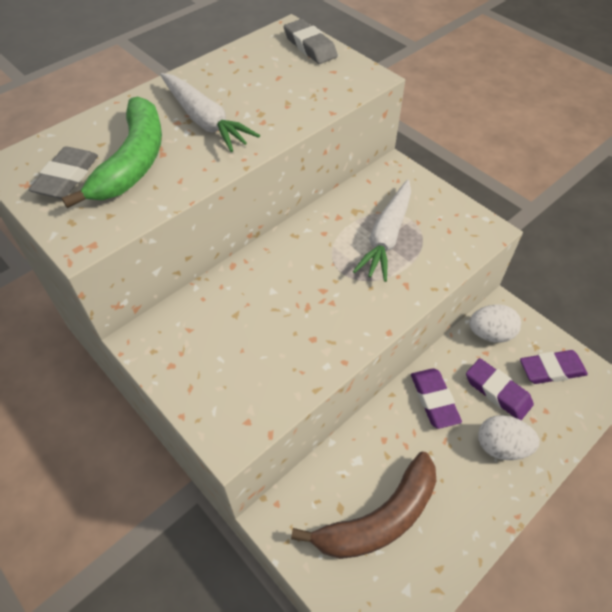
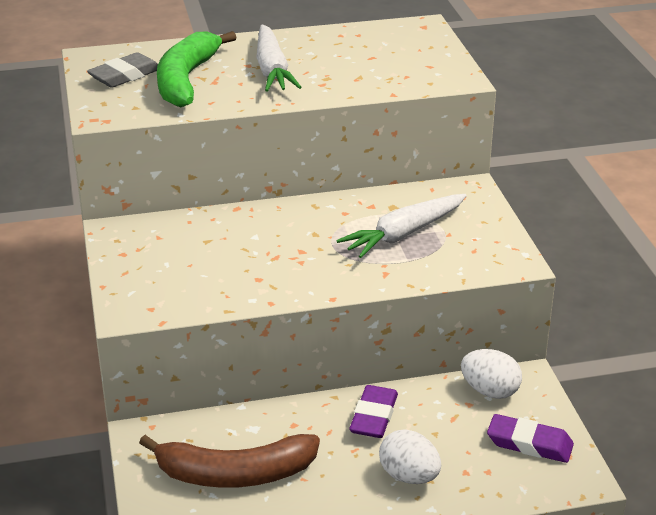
camera: 30 degrees right, 20 degrees down
green banana [62,96,162,208] -> green banana turned 150 degrees clockwise [157,31,237,107]
grey eraser [284,19,338,64] -> none
purple eraser [466,358,534,420] -> none

